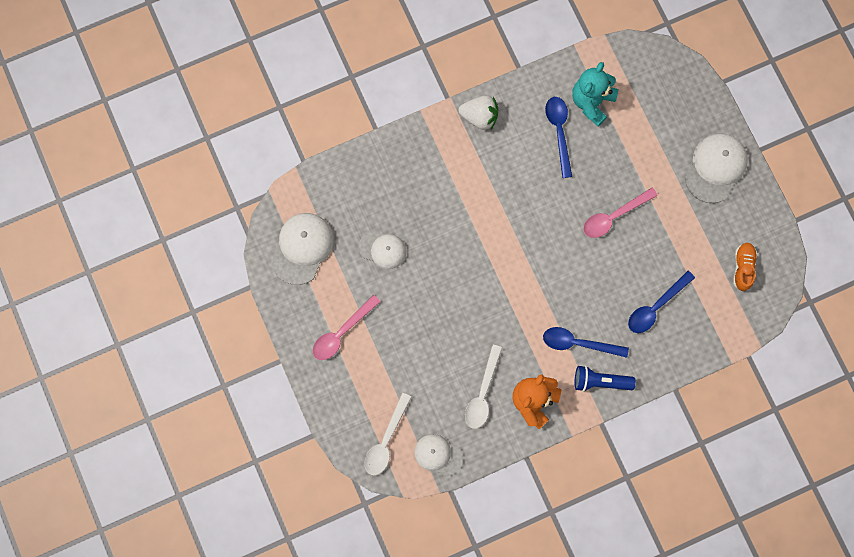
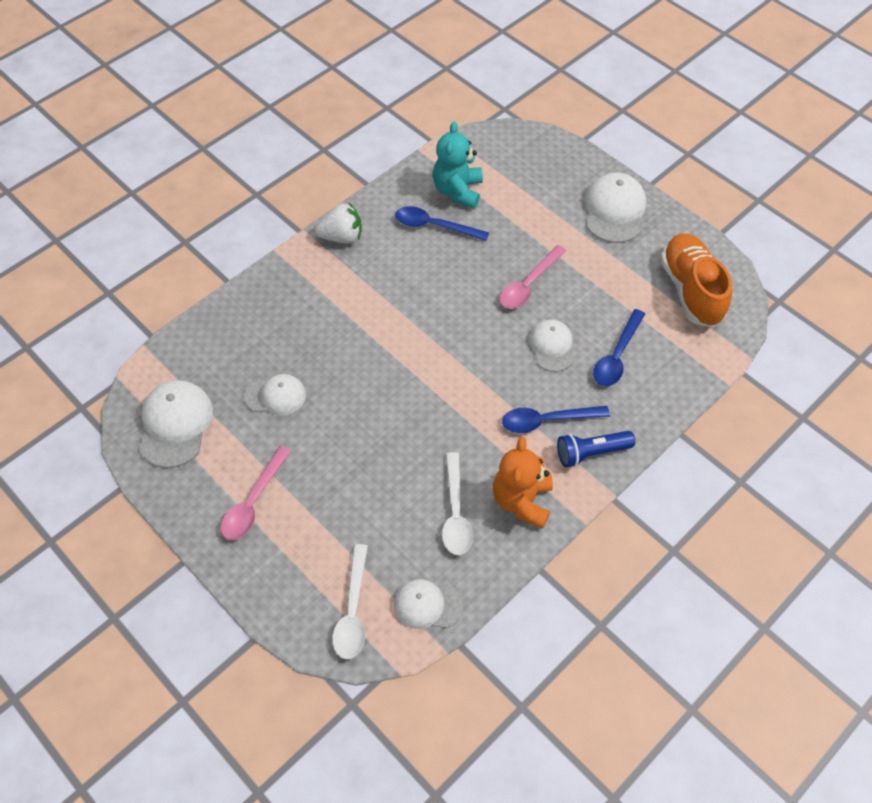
camera: 20 degrees left, 20 degrees down
blue spoon [545,97,572,178] -> blue spoon turned 45 degrees counterclockwise [395,206,489,241]
orange shoe [733,243,757,291] -> orange shoe [661,234,732,327], size x1.89
none -> white cap [529,320,574,372]

